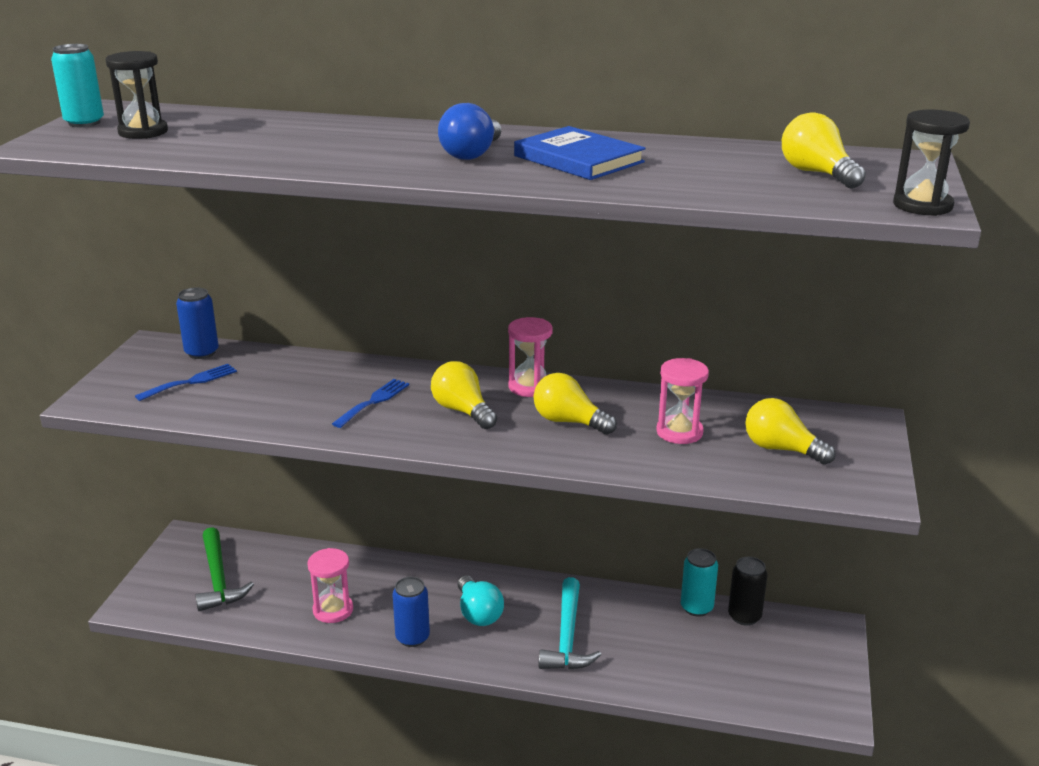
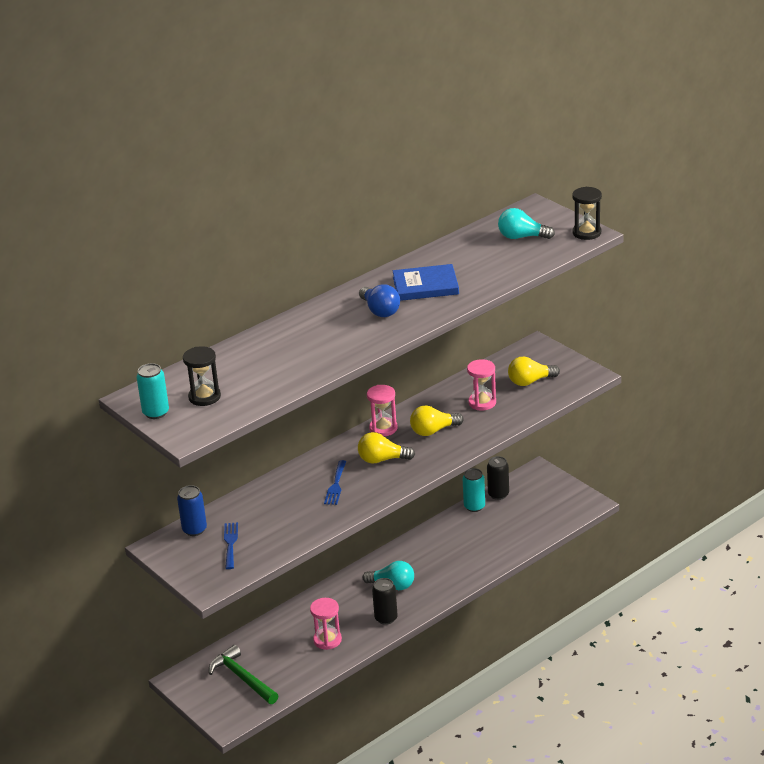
camera: 50 degrees left, 5 degrees up
green hammer [195,527,254,611] -> green hammer turned 150 degrees counterclockwise [209,645,279,704]
blue fork [332,379,409,428] -> blue fork turned 150 degrees counterclockwise [324,460,346,505]
blue can [392,577,430,647] -> black can [372,578,398,625]
turquoise hammer [539,577,601,670] -> none
yellow light bulb [782,112,866,189] -> turquoise light bulb [498,208,555,239]

